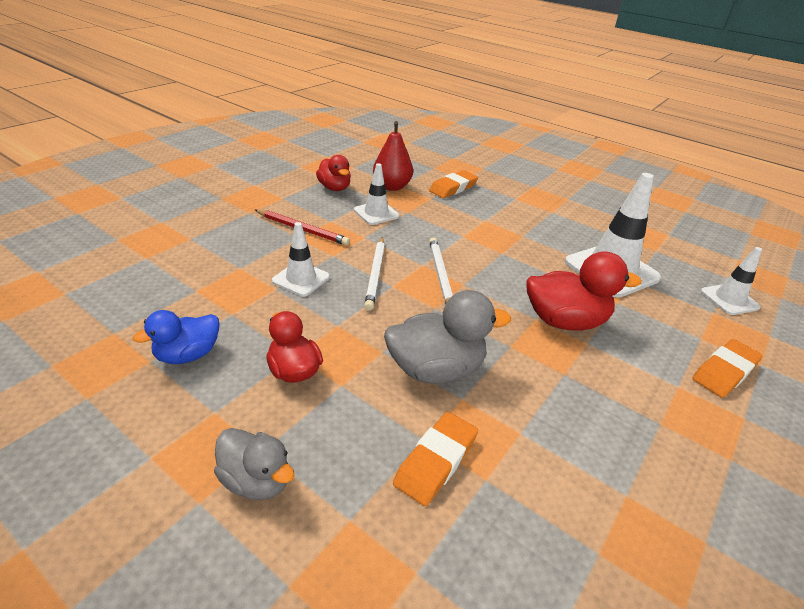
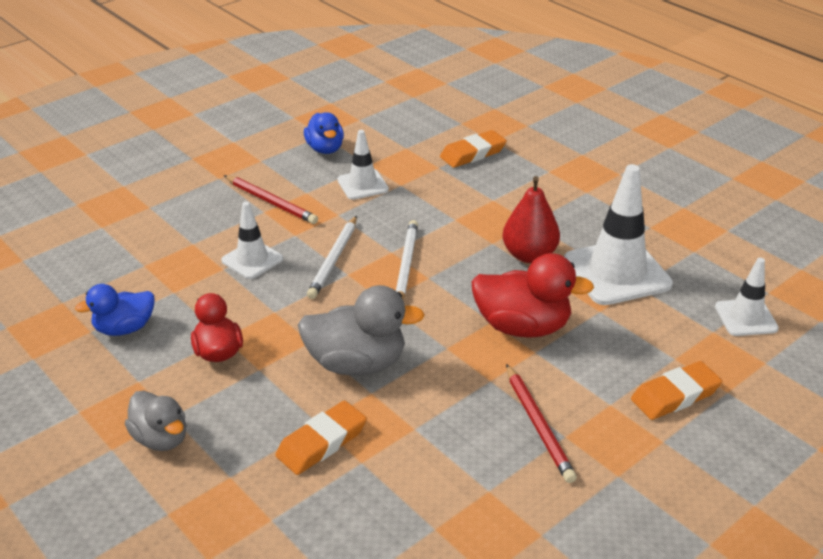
camera: 15 degrees right, 0 degrees up
red duck [316,155,351,191] -> blue duck [304,112,344,154]
red pear [373,121,413,191] -> red pear moved to [503,176,560,263]
none -> red pencil [506,364,577,483]

